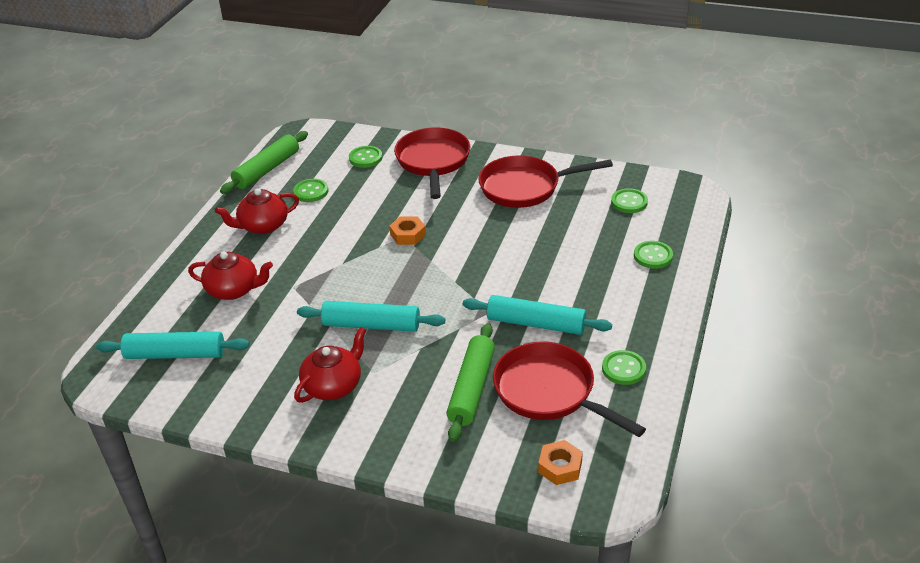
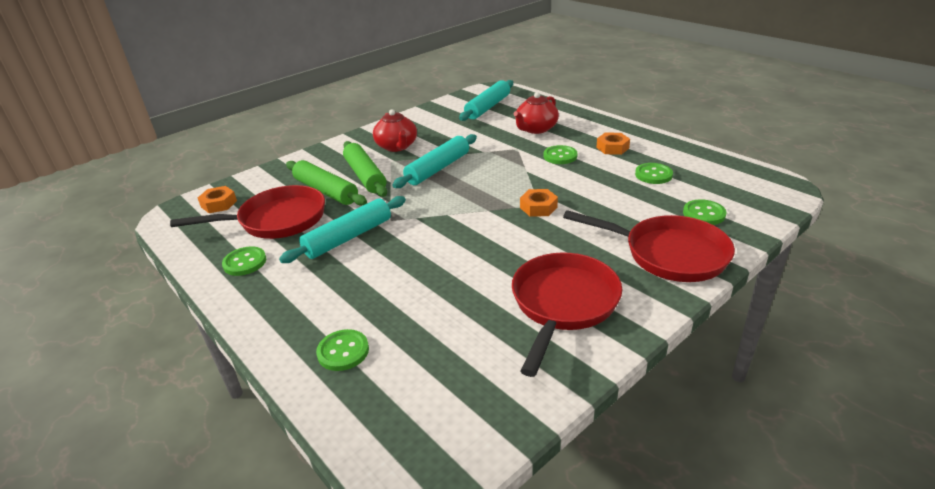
camera: 120 degrees right, 5 degrees down
red teapot [215,188,299,234] -> orange nut [596,132,630,155]
green rolling pin [220,131,308,194] -> green rolling pin moved to [343,141,387,197]
green button [611,188,648,213] -> green button moved to [544,145,578,164]

